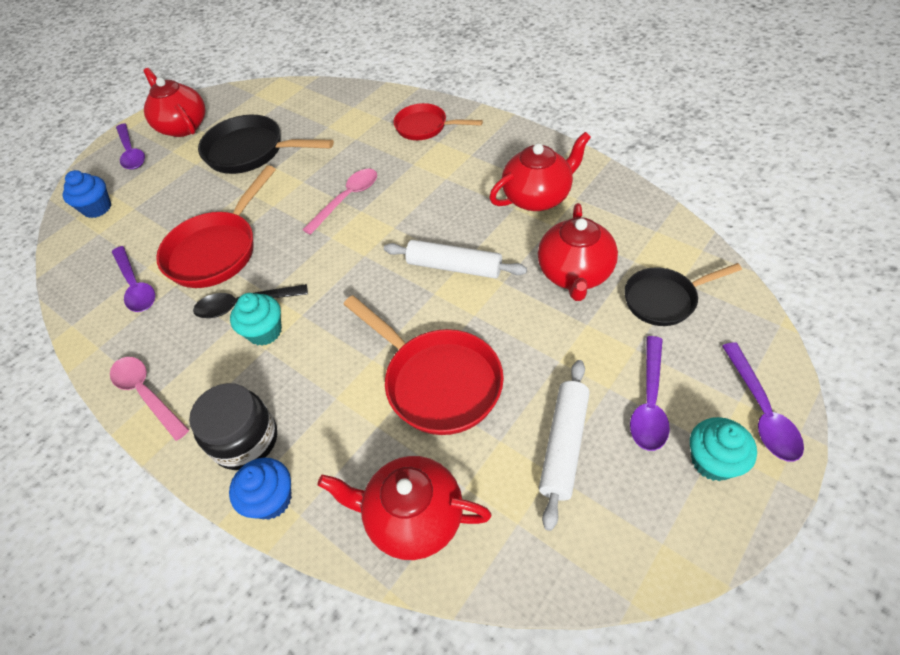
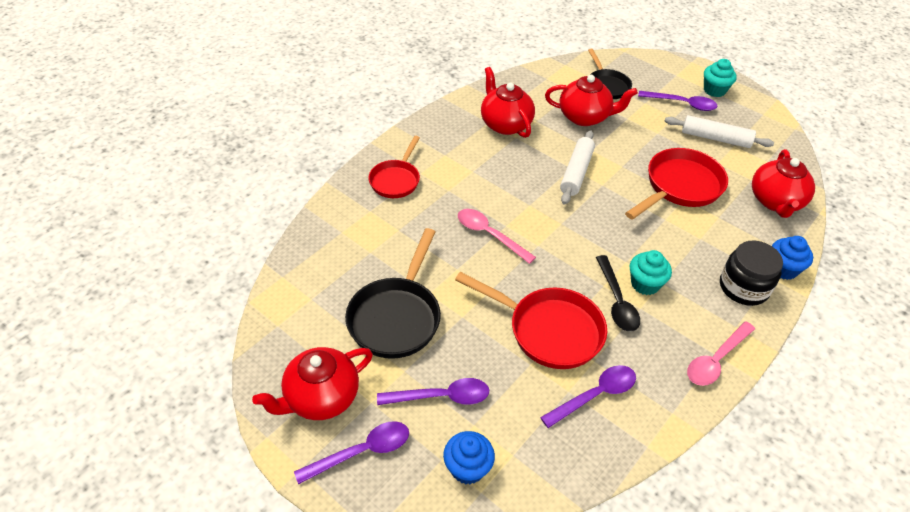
camera: 95 degrees left, 5 degrees down
purple spoon [722,342,804,462] -> purple spoon moved to [377,378,489,405]

